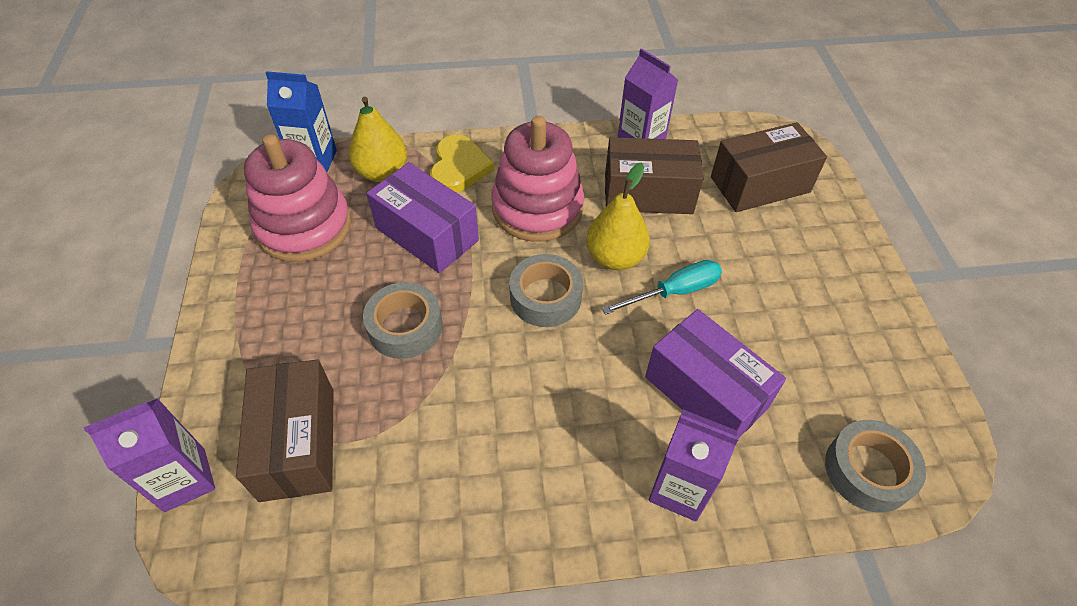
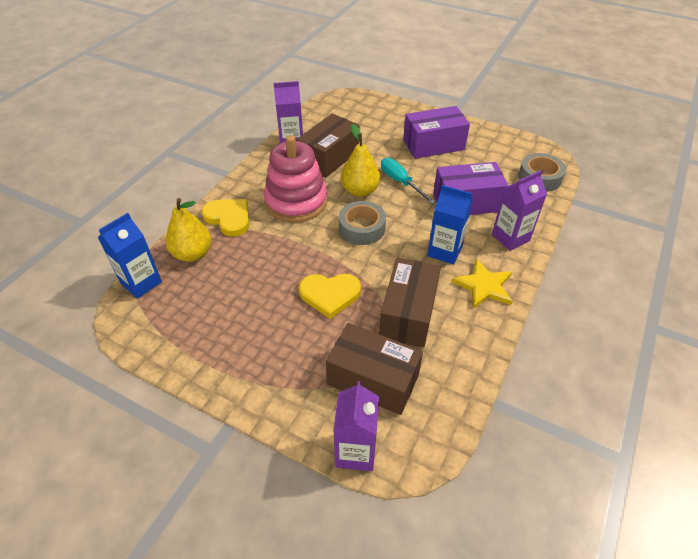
camera: 55 degrees left, 5 degrees down
pink stacking toy [244,134,351,262] -> none
grey tape [363,282,442,359] -> yellow heart [299,274,361,319]
purple box [367,162,479,273] -> purple box moved to [403,106,470,159]
turquoise screwdriver [602,260,722,315] -> turquoise screwdriver turned 45 degrees counterclockwise [381,158,436,204]
brown box [711,122,827,212] -> brown box moved to [379,258,441,348]
none -> blue carton [427,185,473,265]
none -> yellow star [451,259,513,309]

